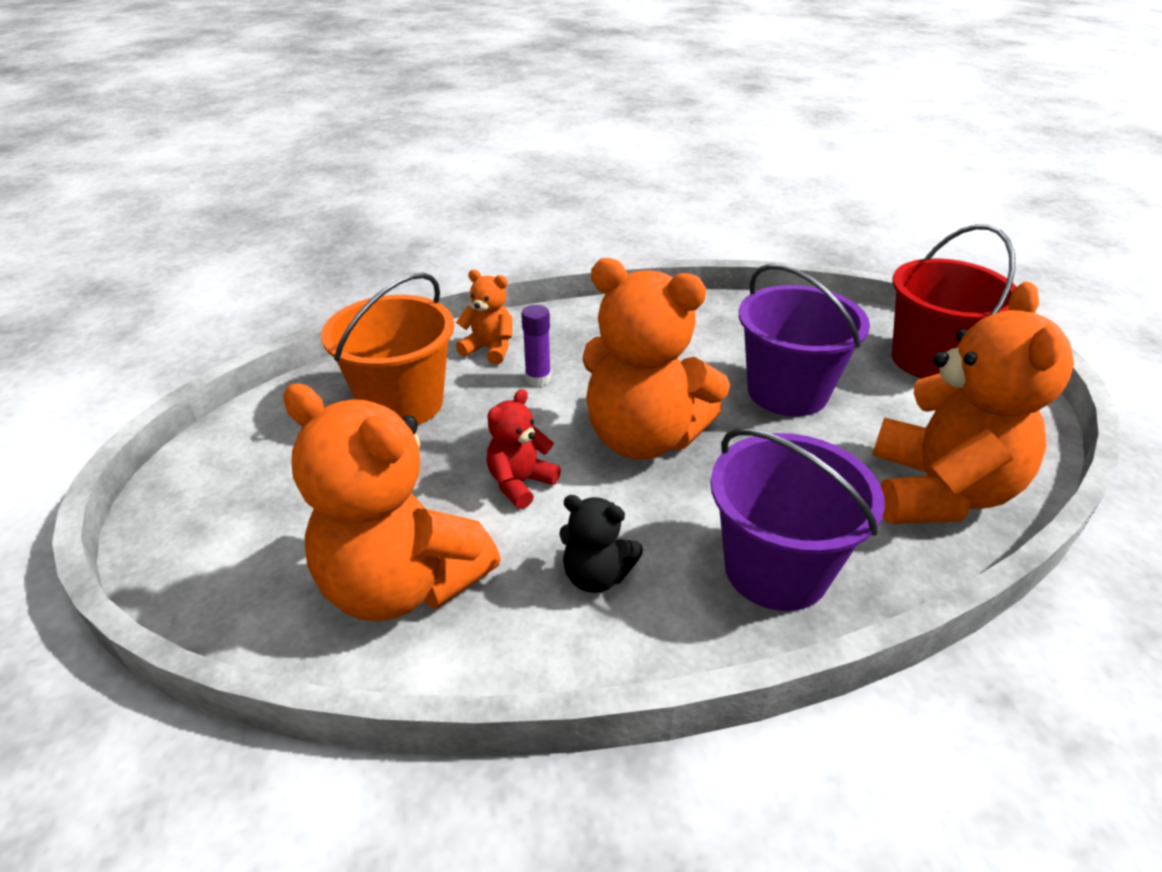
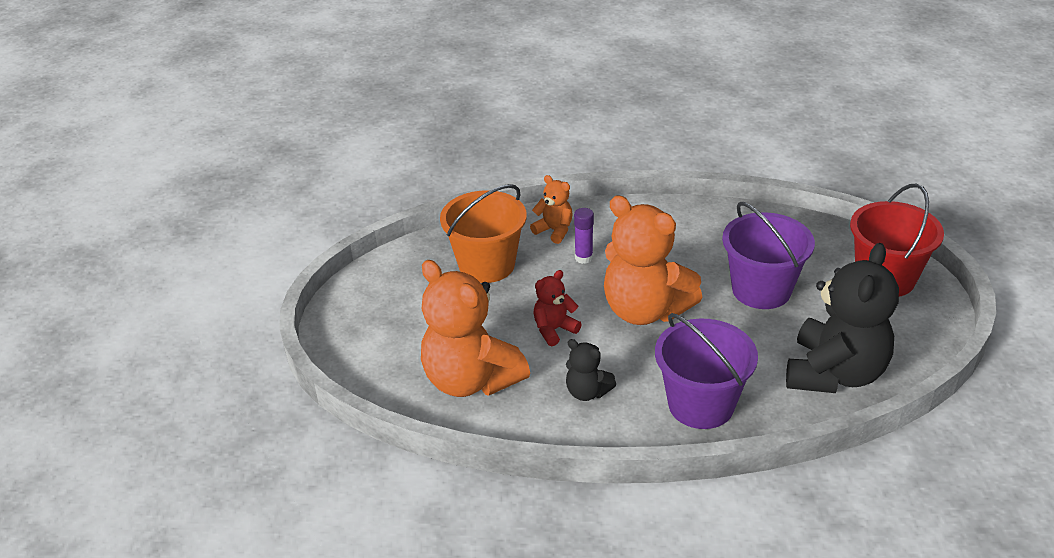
camera: 15 degrees right, 0 degrees up
orange teddy bear [872,281,1074,524] -> black teddy bear [786,243,899,393]

